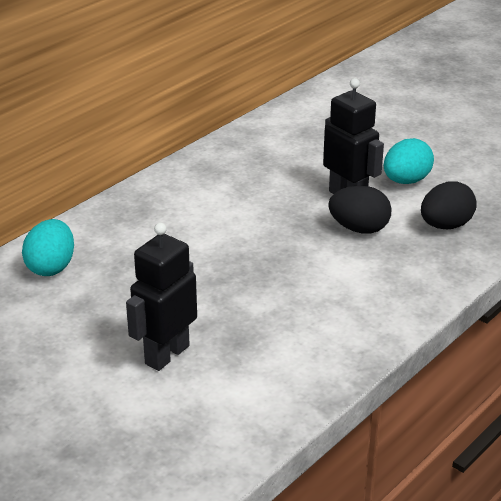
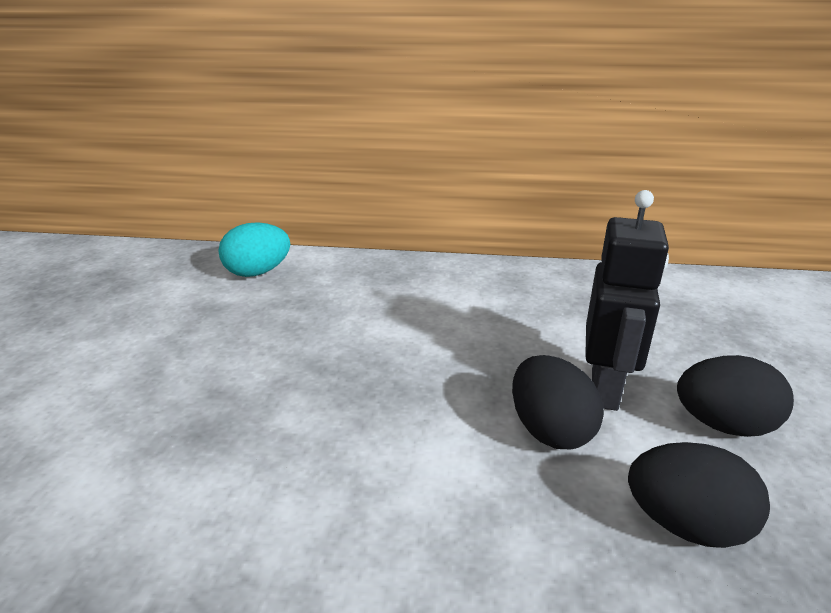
camera: 55 degrees right, 5 degrees down
black robot [126,223,197,371] -> none
turquoise egg [384,138,434,184] -> black egg [677,355,794,437]

